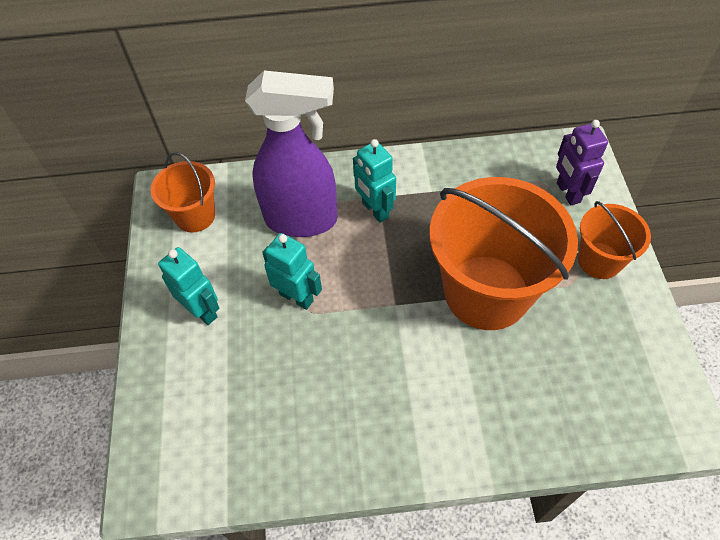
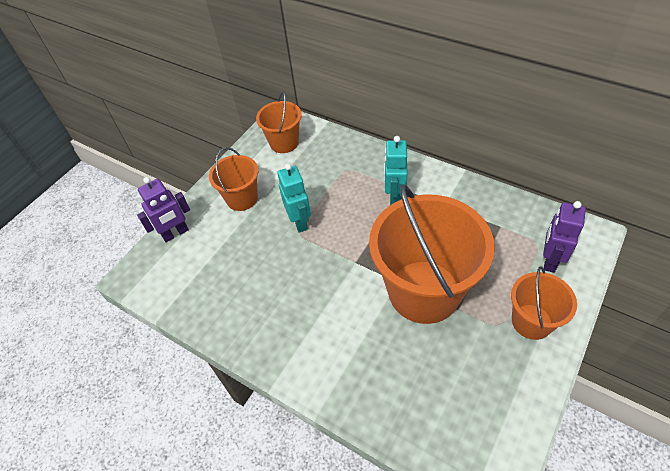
camera: 40 degrees right, 5 degrees down
turquoise robot [158,247,219,325] -> orange bucket [209,147,258,211]
purple spray bottle [245,71,338,237] -> none
none -> purple robot [137,177,190,242]

